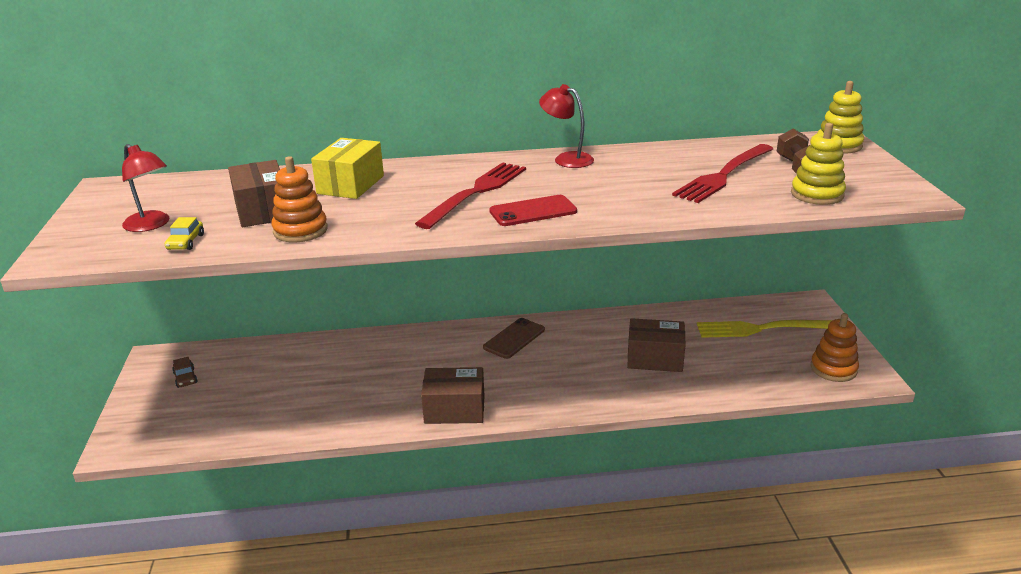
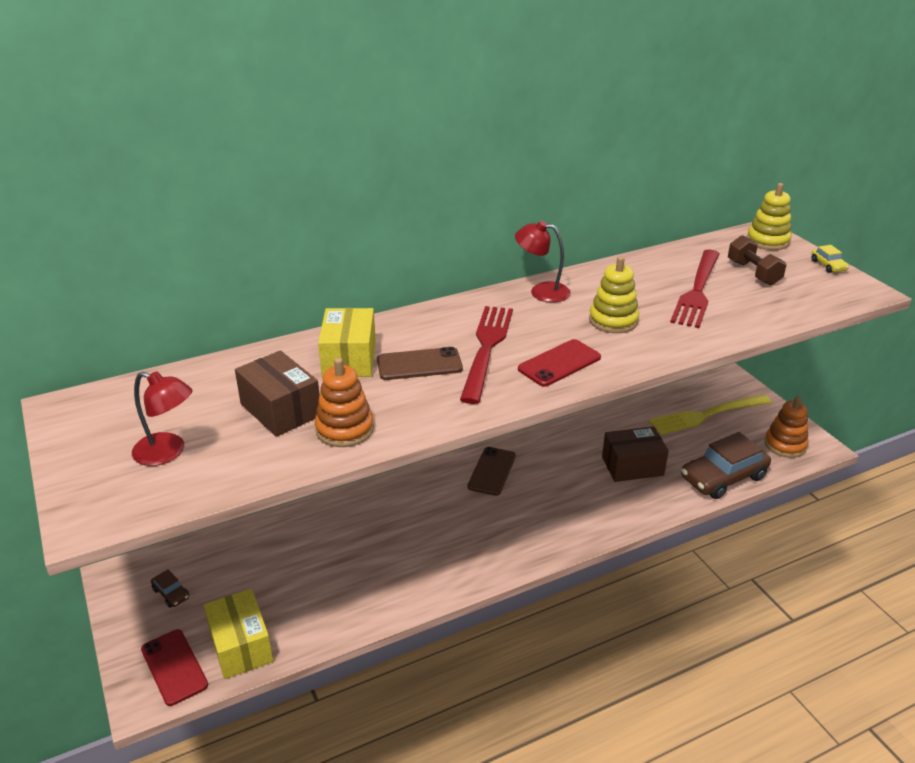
camera: 20 degrees left, 5 degrees up
yellow car [165,217,204,250] -> yellow car moved to [811,245,849,273]
brown box [421,367,484,424] -> none
yellow stacking toy [791,123,846,205] -> yellow stacking toy moved to [589,256,639,333]
none -> red phone [141,629,208,706]
none -> yellow box [204,589,273,679]
none -> brown phone [377,347,463,380]
none -> brown car [681,432,771,499]

